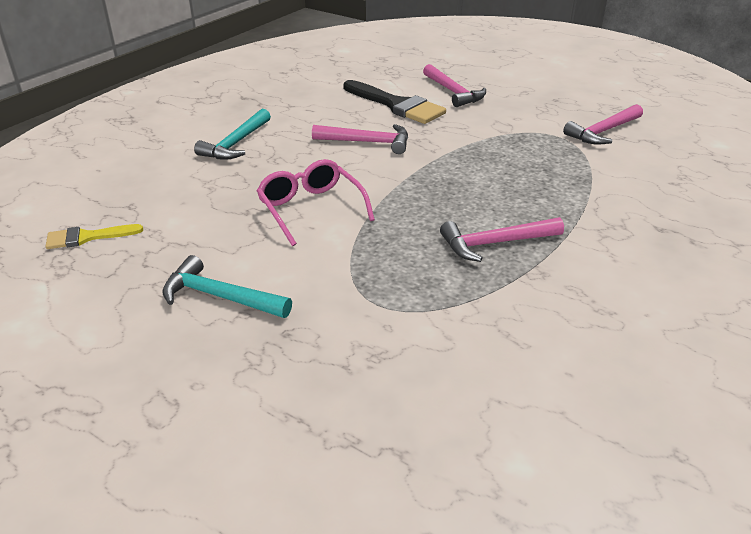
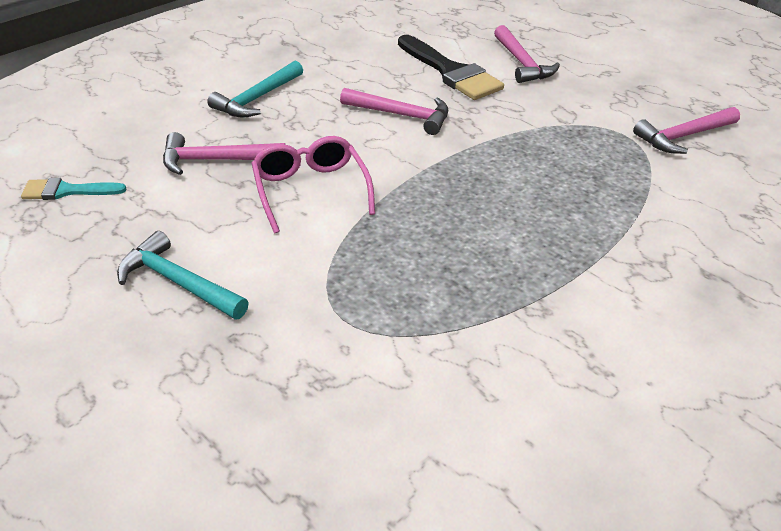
camera: 10 degrees right, 5 degrees up
yellow brush [45,224,143,249] -> turquoise brush [21,178,126,200]
pink hammer [440,217,564,262] -> pink hammer moved to [163,132,285,175]

